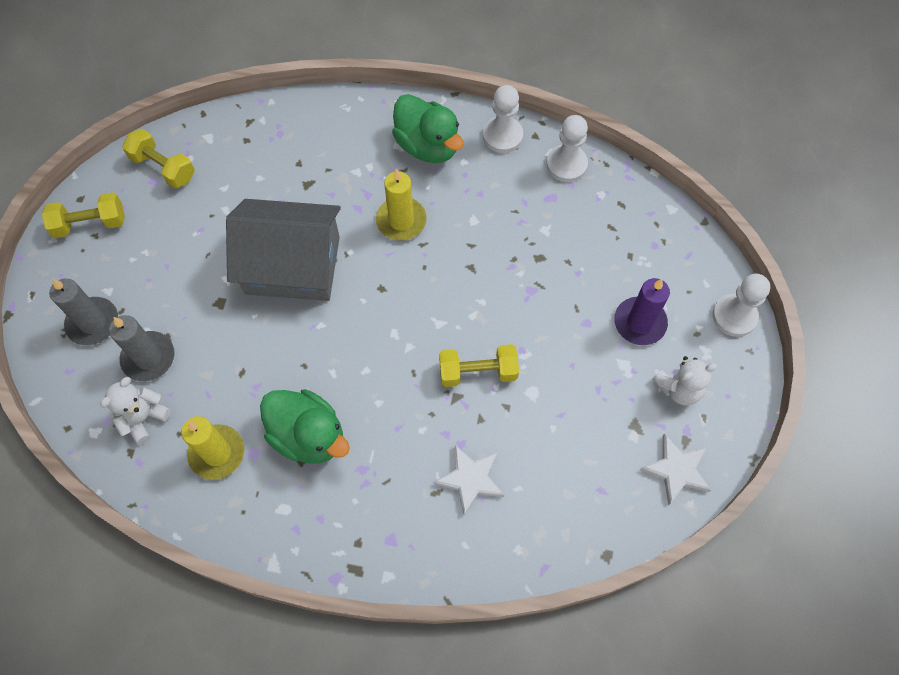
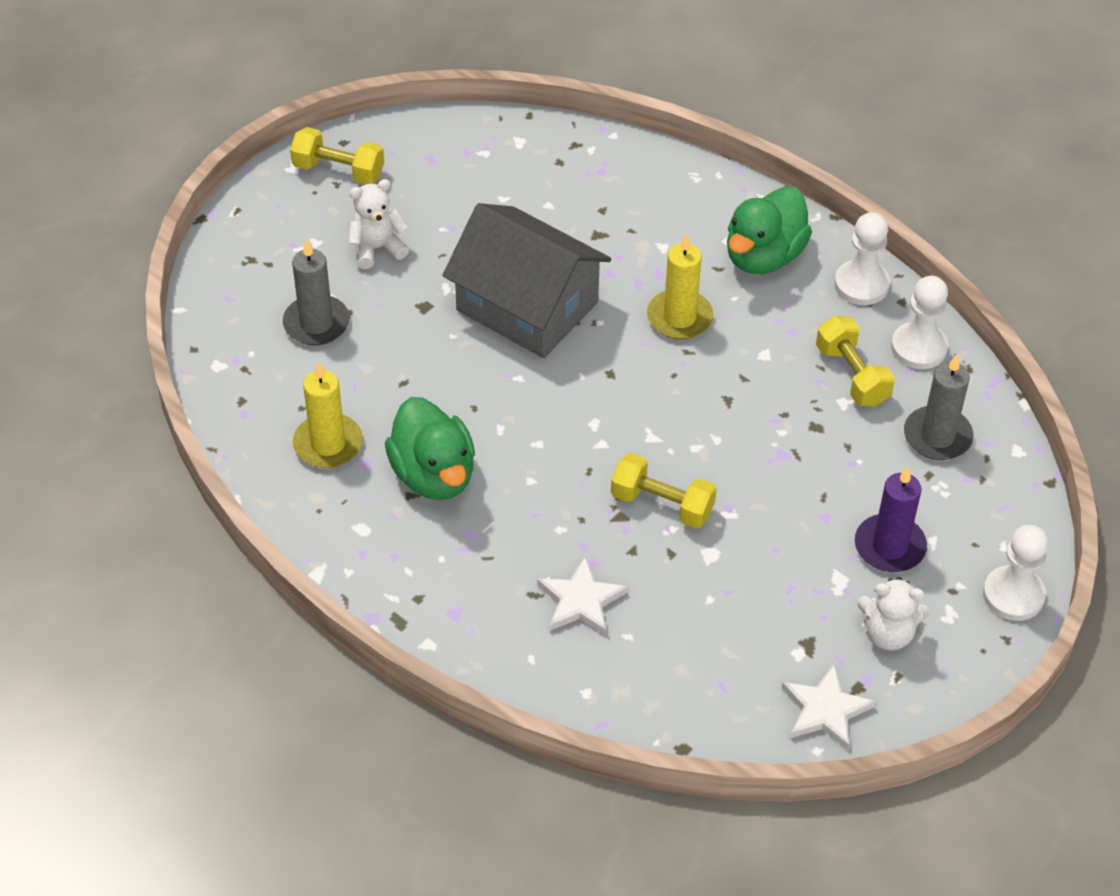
camera: 30 degrees right, 15 degrees down
grey candle [49,278,118,345] -> grey candle moved to [904,355,973,460]
white teddy bear [100,377,171,445] -> white teddy bear moved to [348,179,409,269]
yellow dumbbell [122,129,195,188] -> yellow dumbbell moved to [816,315,895,407]
green duck [392,94,464,163] -> green duck turned 45 degrees clockwise [727,186,812,274]

